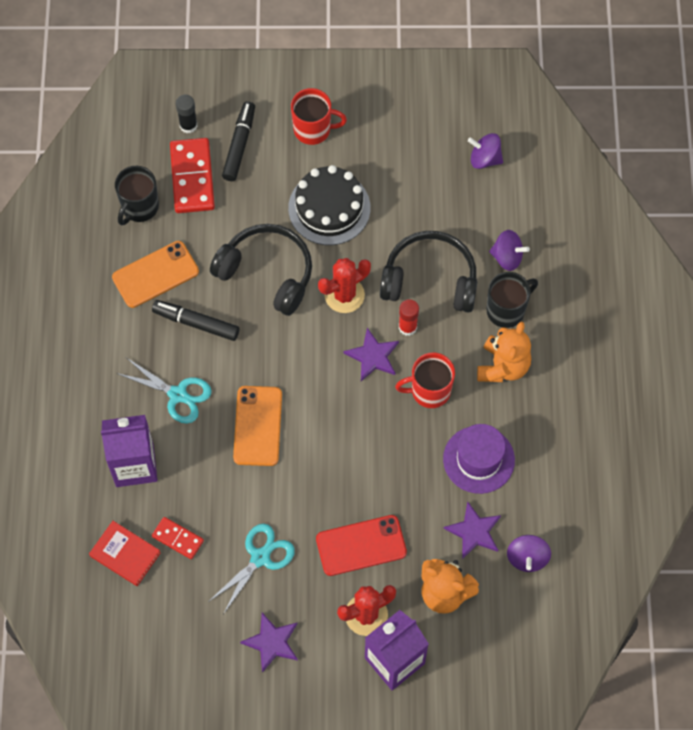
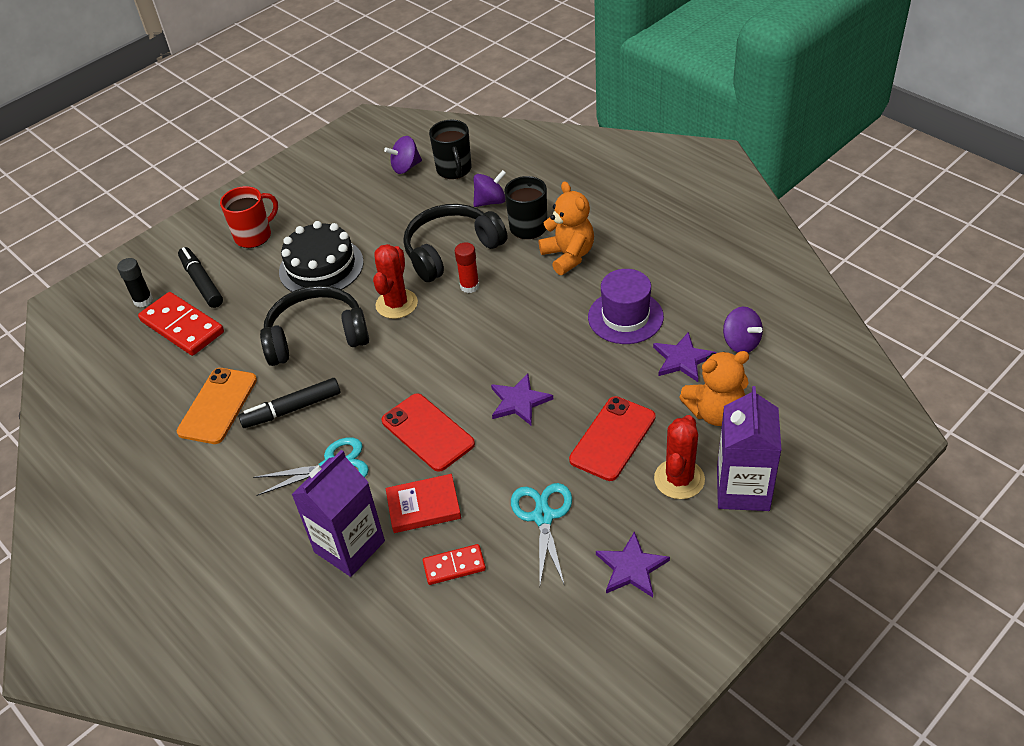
camera: 40 degrees left, 20 degrees down
red book [89,521,161,586] -> red book moved to [386,474,461,533]
black mug [115,166,159,225] -> black mug moved to [429,120,472,179]
orange phone [233,386,282,466] -> red phone [382,393,475,472]
purple star [343,328,399,381] -> purple star moved to [491,373,553,426]
red mug [395,353,455,408] -> none

